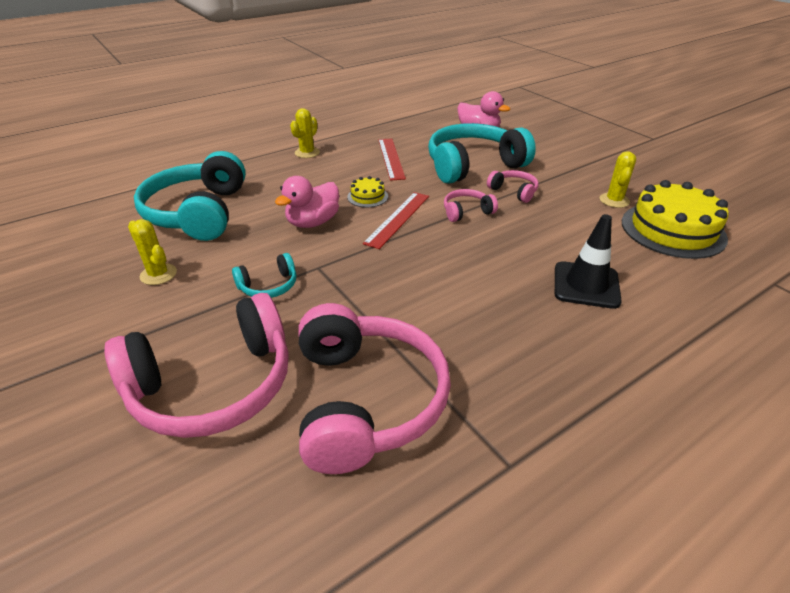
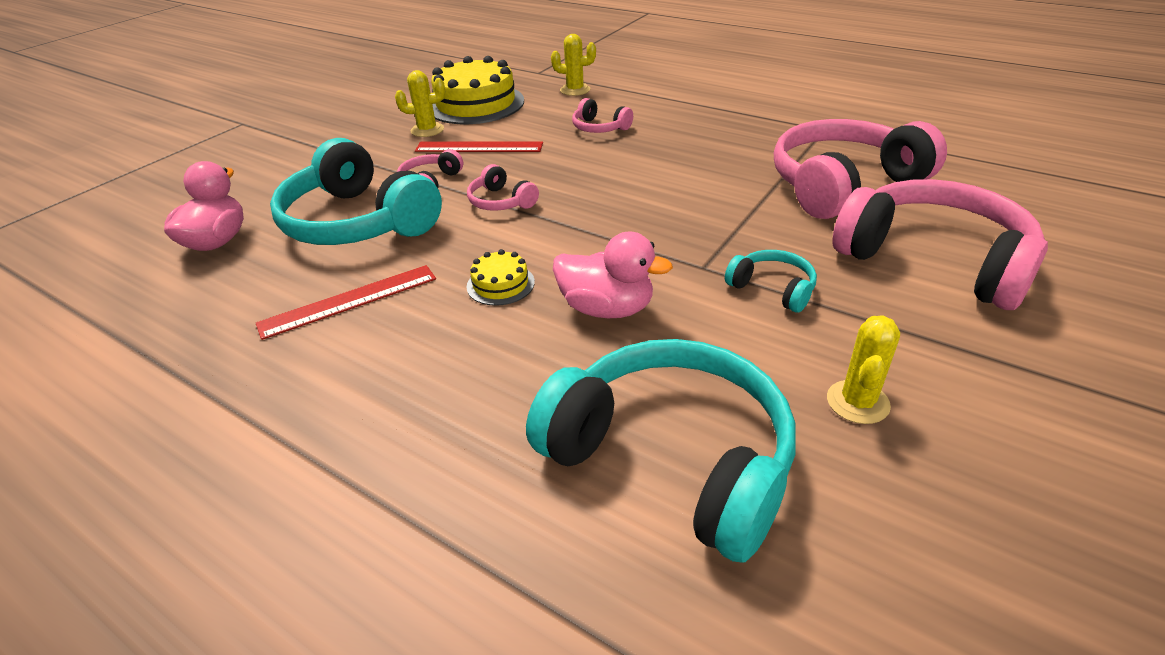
camera: 110 degrees left, 0 degrees up
turquoise headphones [134,151,246,241] -> turquoise headphones turned 120 degrees counterclockwise [526,339,796,563]
yellow cactus [290,108,320,158] -> yellow cactus moved to [551,34,596,96]
red ruler [363,192,429,249] -> red ruler moved to [415,142,543,152]
black traffic cone [555,214,622,309] -> pink headphones [572,98,633,133]

